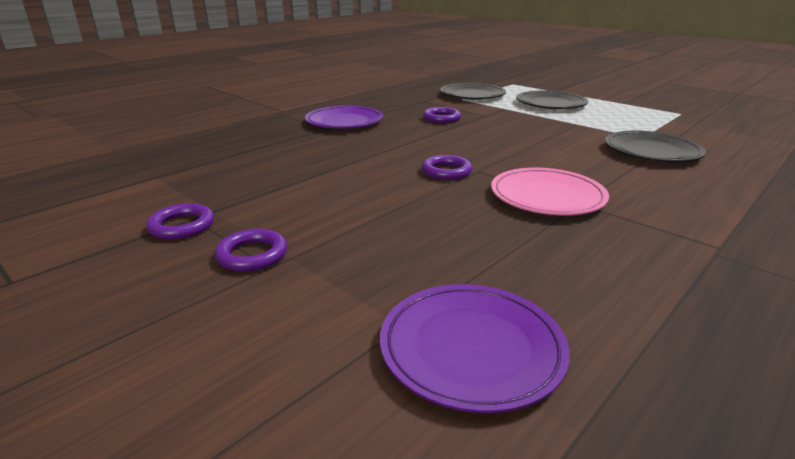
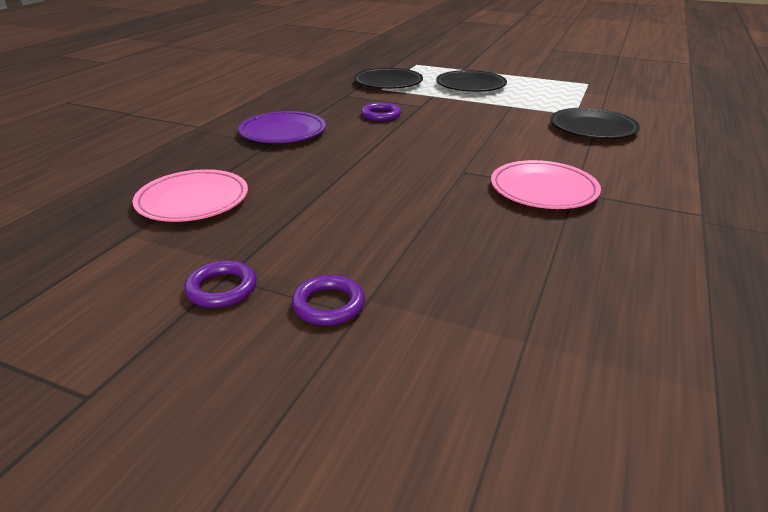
camera: 20 degrees left, 5 degrees up
purple plate [380,284,570,413] -> none
purple ring [422,155,472,180] -> none
none -> pink plate [133,169,248,222]

